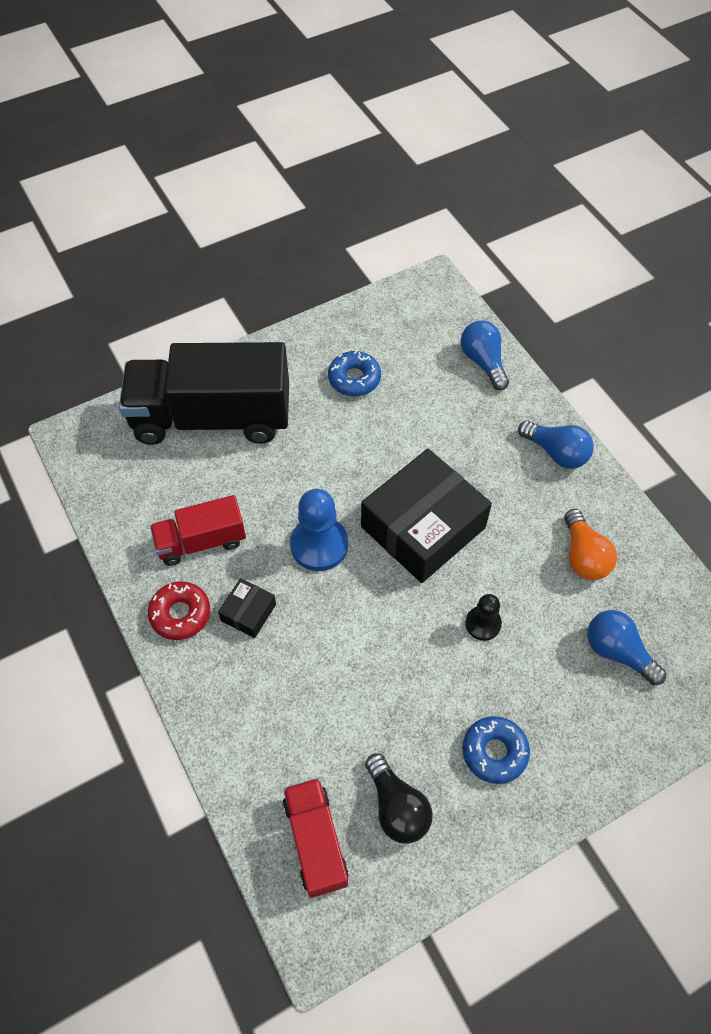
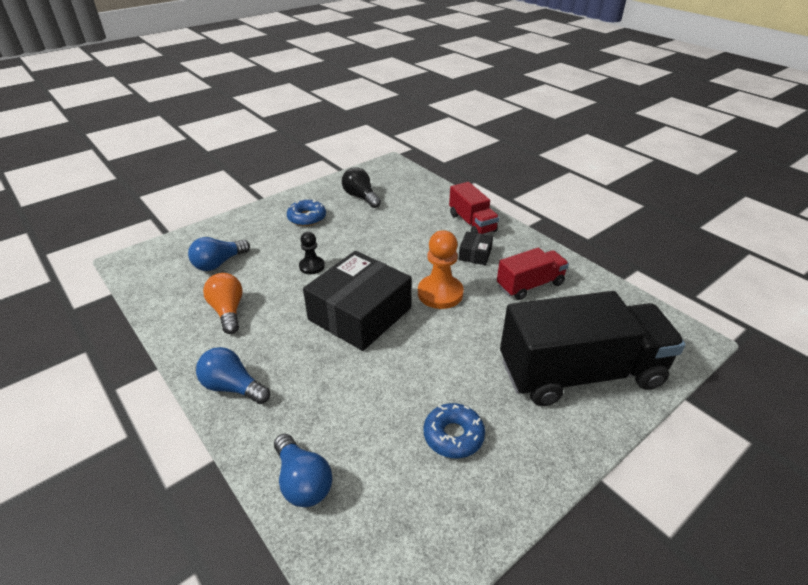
camera: 170 degrees right, 20 degrees down
red donut [148,581,210,640] -> none
red truck [283,778,348,898] -> red truck moved to [449,182,499,234]
blue pawn [290,489,348,571] -> orange pawn [418,230,464,309]
blue light bulb [587,610,666,685] -> blue light bulb turned 105 degrees clockwise [188,237,250,271]

